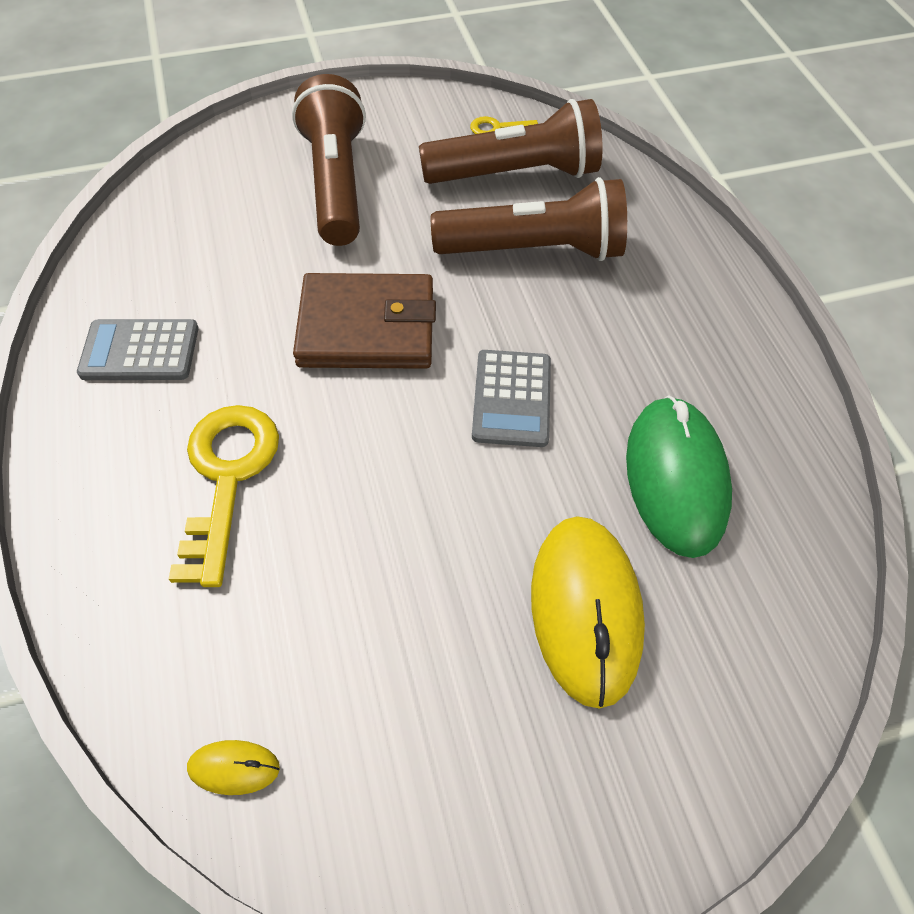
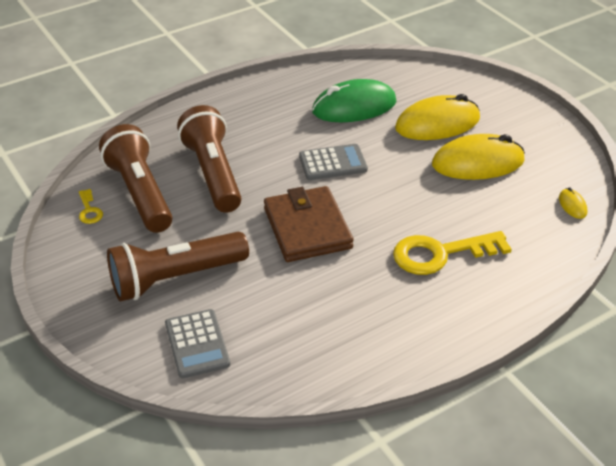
camera: 105 degrees left, 15 degrees down
grey calculator [77,319,199,380] -> grey calculator moved to [165,309,231,378]
none -> yellow mouse [432,134,525,180]

